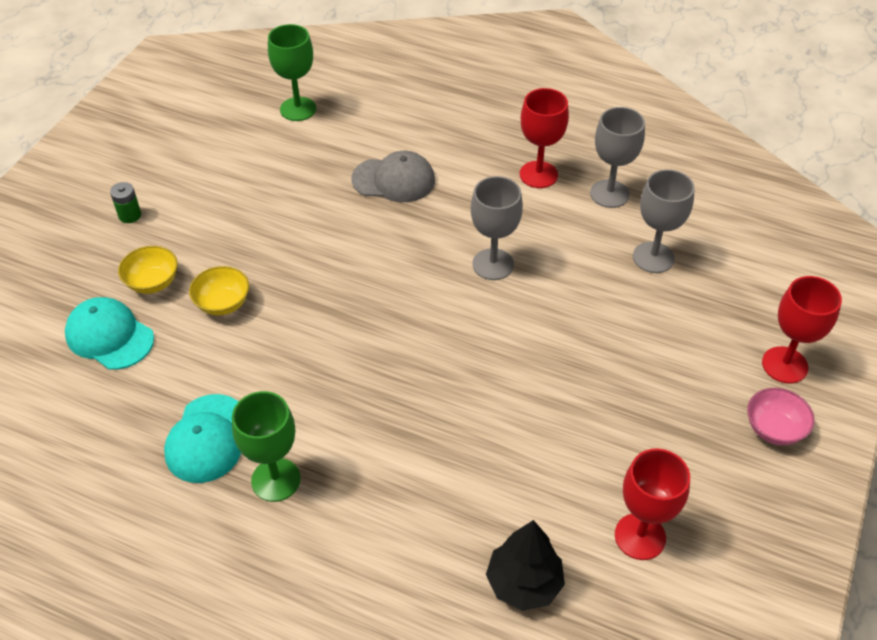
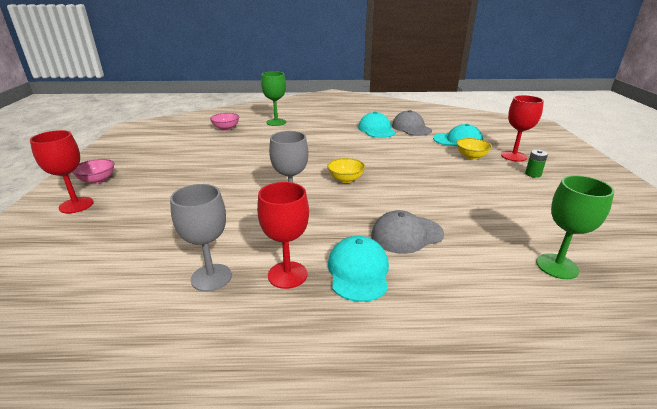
camera: 155 degrees right, 20 degrees down
yellow bowl [189,266,249,316] -> yellow bowl moved to [327,158,365,183]
green goblet [232,391,301,502] -> green goblet moved to [261,71,286,126]
black tree [486,520,565,611] -> pink bowl [210,113,239,131]
red goblet [615,448,690,560] -> red goblet moved to [501,95,544,162]
grey goblet [633,169,695,273] -> none
none -> turquoise cap [328,236,389,302]
none -> grey cap [392,110,432,136]

